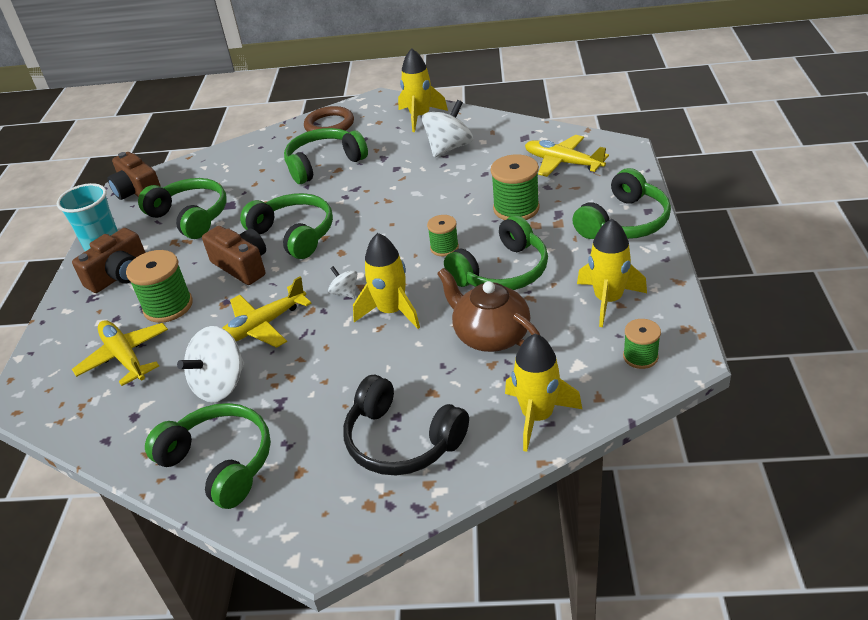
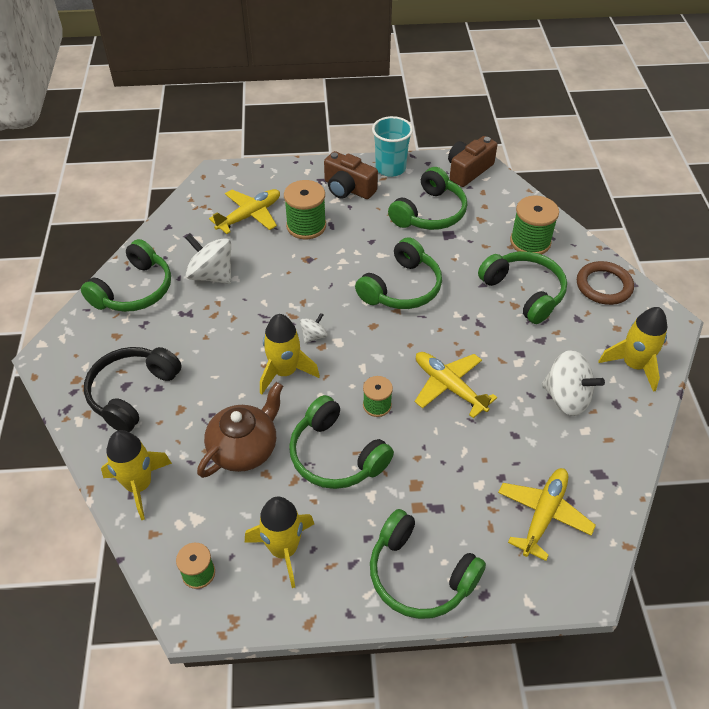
camera: 80 degrees right, 10 degrees up
brown camera [202,226,266,285] -> none
yellow plane [222,276,312,348] -> yellow plane moved to [415,352,497,418]
green spool [491,154,540,220] -> green spool moved to [510,195,559,255]

